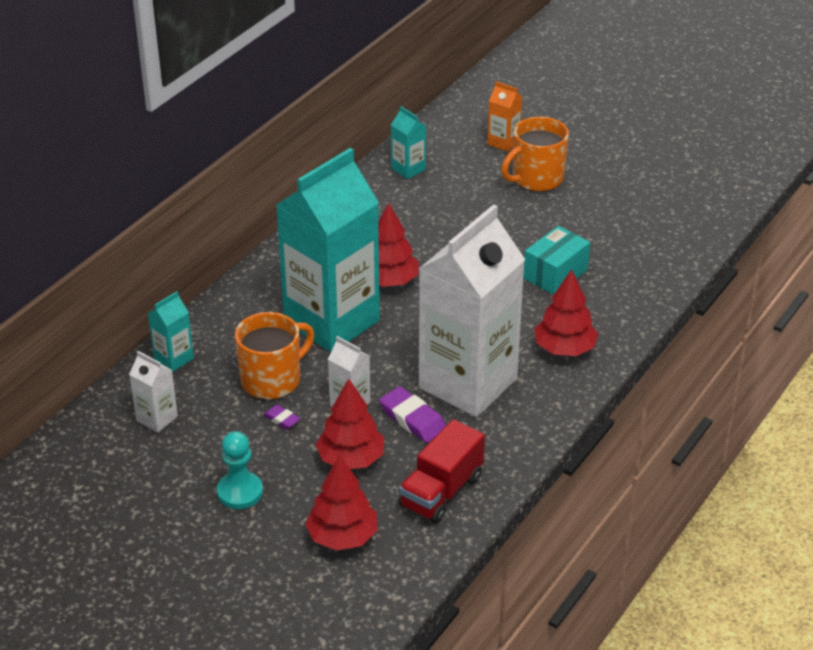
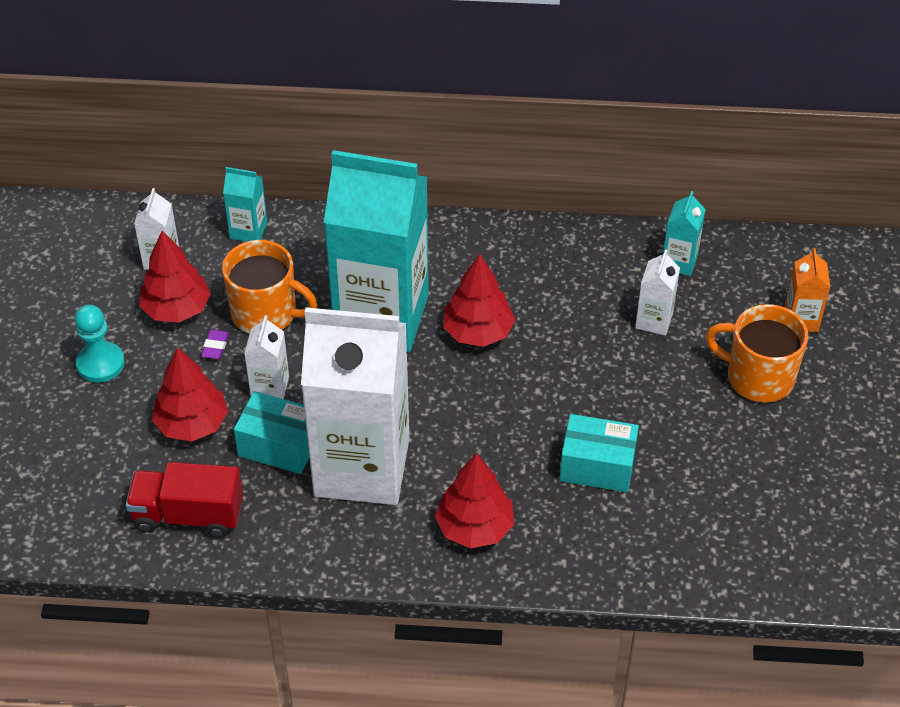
camera: 60 degrees right, 10 degrees up
red tree [305,455,377,551] -> red tree moved to [139,231,211,323]
purple eraser [379,386,446,443] -> turquoise box [234,391,309,474]
none -> white carton [635,249,680,336]

